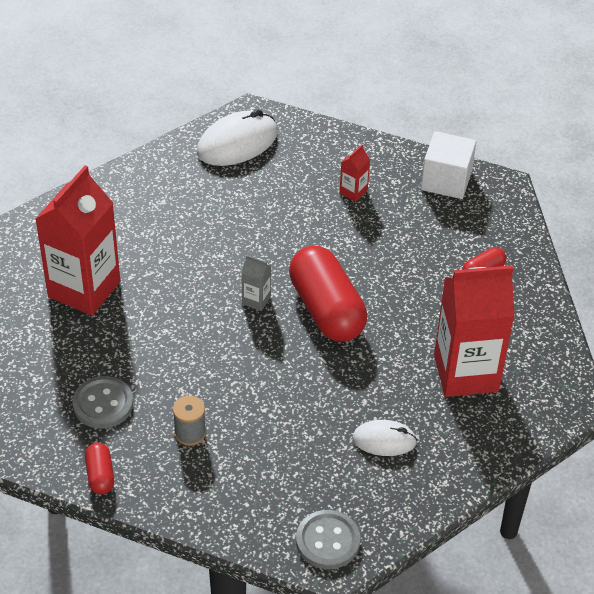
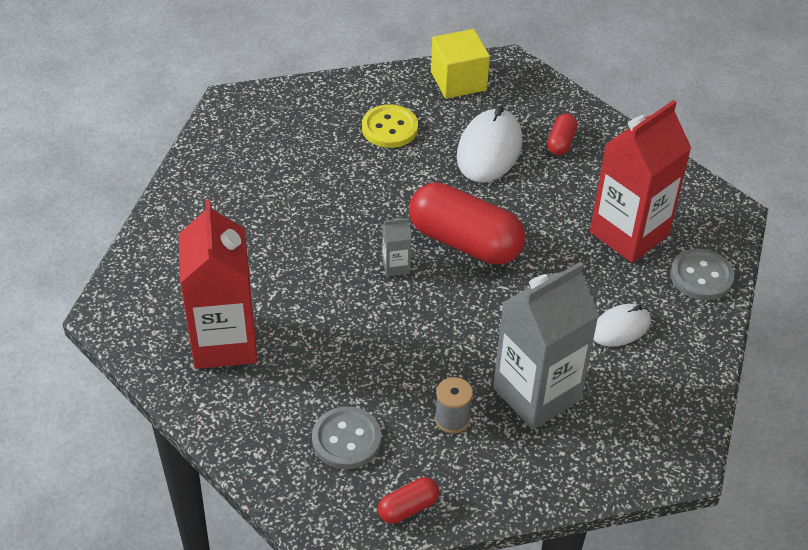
camera: 35 degrees left, 0 degrees up
red capsule [85,443,114,494] -> red capsule turned 75 degrees counterclockwise [378,477,439,524]
white mouse [197,109,277,166] -> white mouse moved to [457,106,522,183]
grey button [296,510,360,569] -> grey button moved to [670,249,734,300]
red carton [340,144,370,202] -> yellow button [362,104,418,148]
white cube [421,131,477,199] -> yellow cube [431,29,490,99]
none -> grey carton [493,261,599,430]

